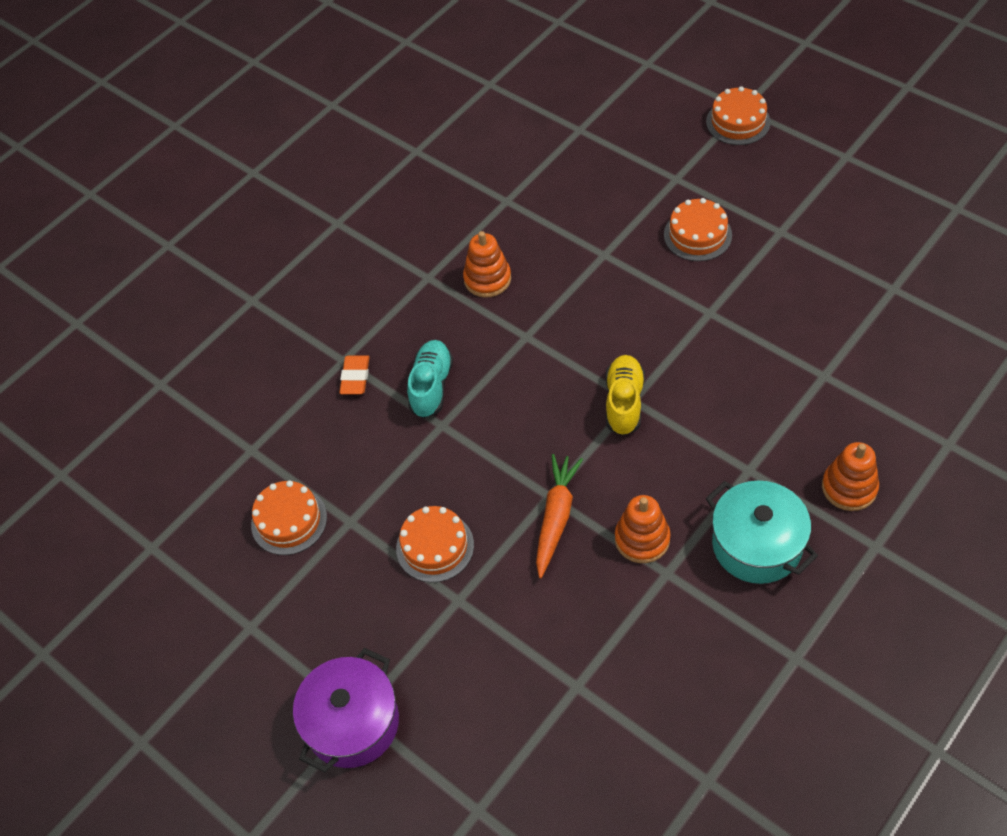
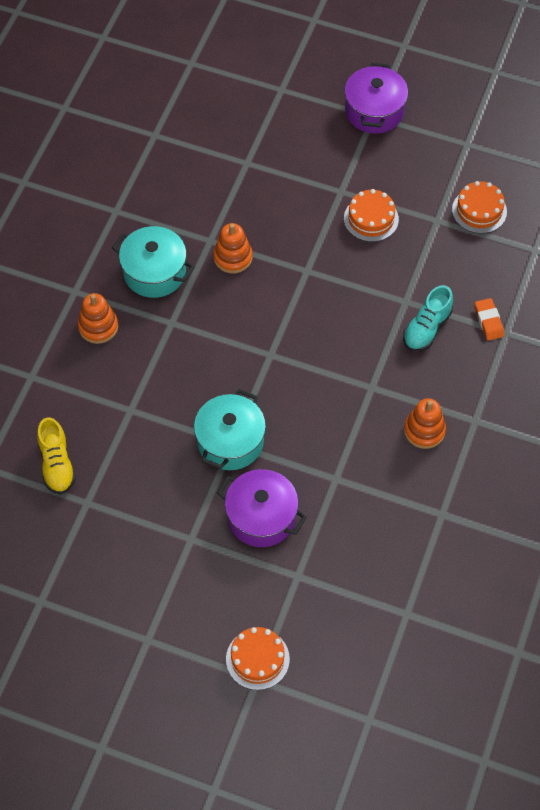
camera: 155 degrees right, 5 degrees up
turquoise shoe [407,340,453,418] -> turquoise shoe turned 45 degrees clockwise [403,285,453,351]
orange carrot [536,454,583,578] -> none
yellow shoe [605,355,645,436] -> yellow shoe moved to [37,417,76,494]
orange cake [664,198,732,261] -> purple pot [217,469,307,547]
none -> turquoise pot [194,389,266,470]

